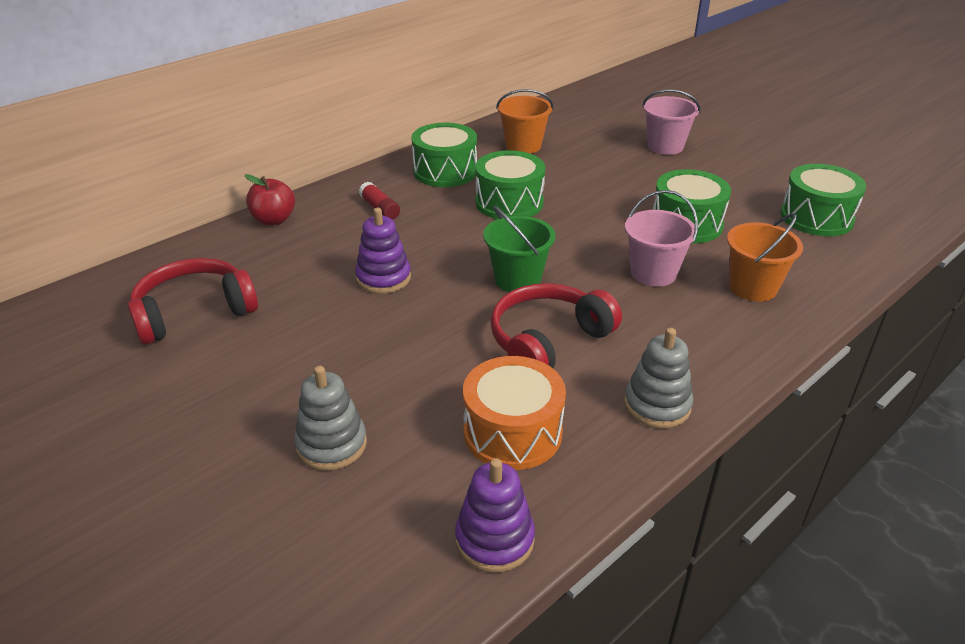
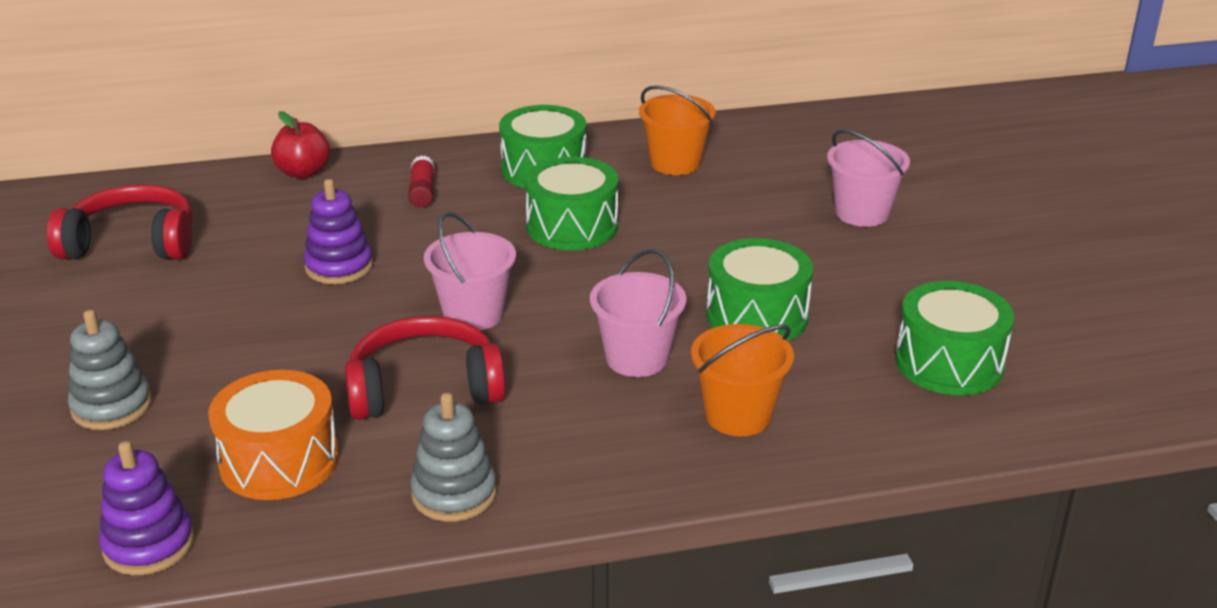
camera: 30 degrees right, 5 degrees down
green bucket [483,206,556,292] -> pink bucket [424,212,516,330]

